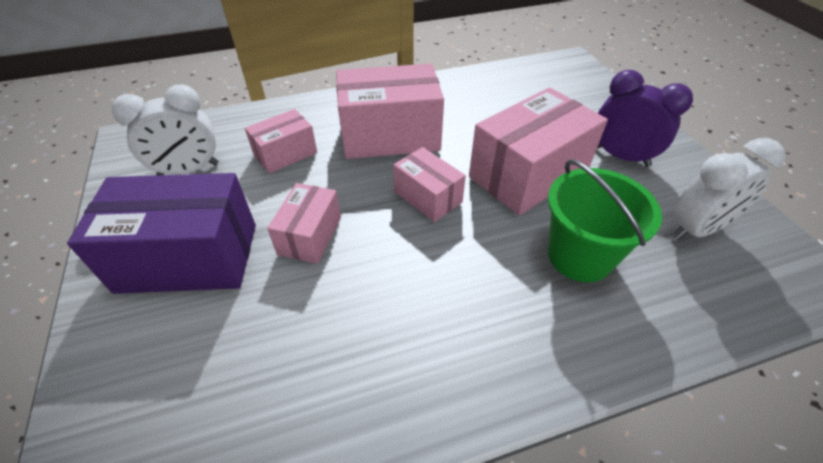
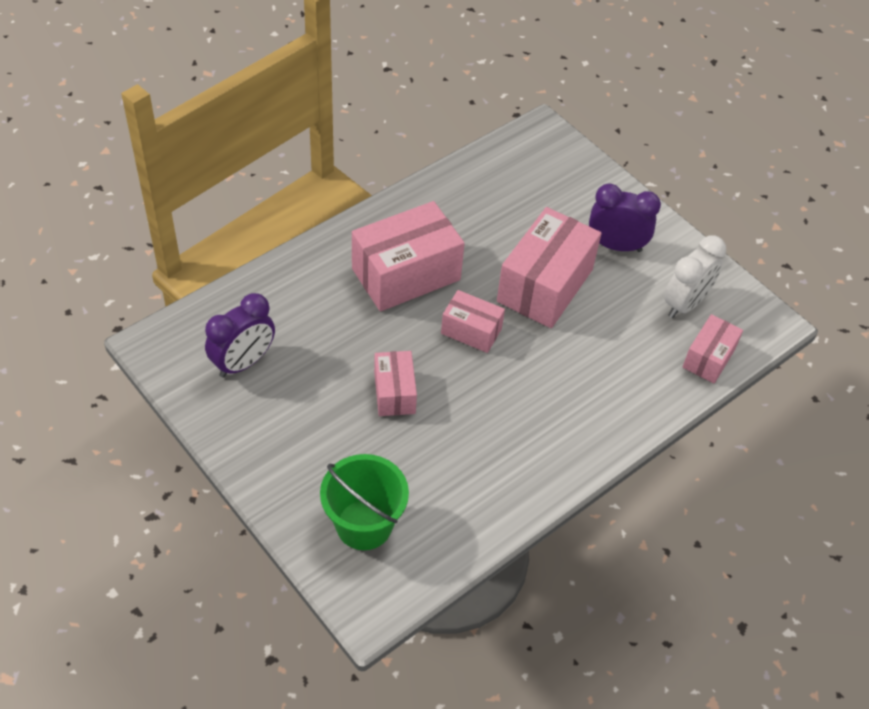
camera: 25 degrees left, 5 degrees up
purple box [67,173,256,294] -> none
white clock [112,85,219,175] -> purple clock [205,293,275,378]
pink box [245,109,317,174] -> pink box moved to [682,314,743,384]
green bucket [548,159,662,282] -> green bucket moved to [320,454,409,550]

